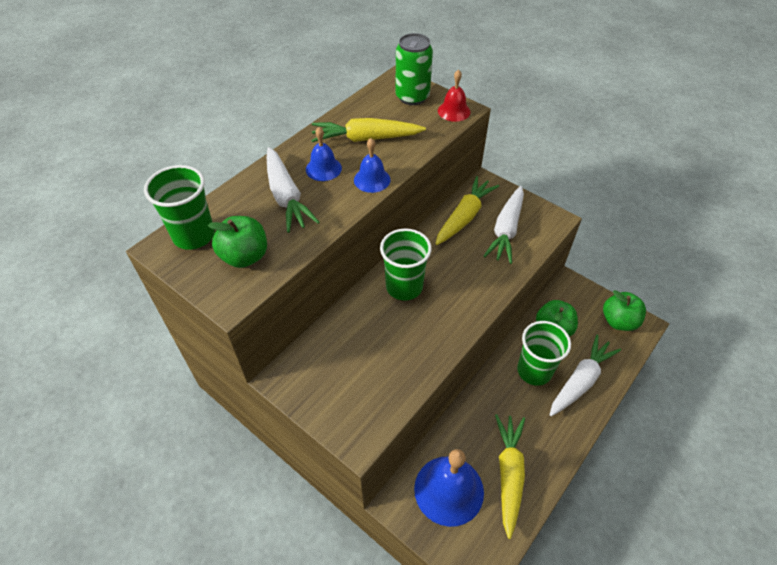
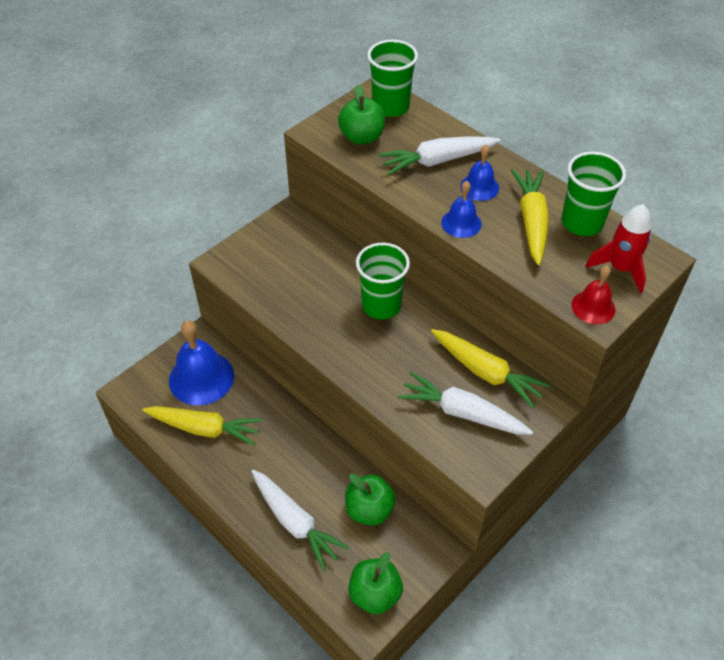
camera: 95 degrees right, 0 degrees up
green can [395,33,433,105] -> red rocket [586,204,652,293]
green cup [517,321,571,386] -> green cup moved to [561,152,626,236]

